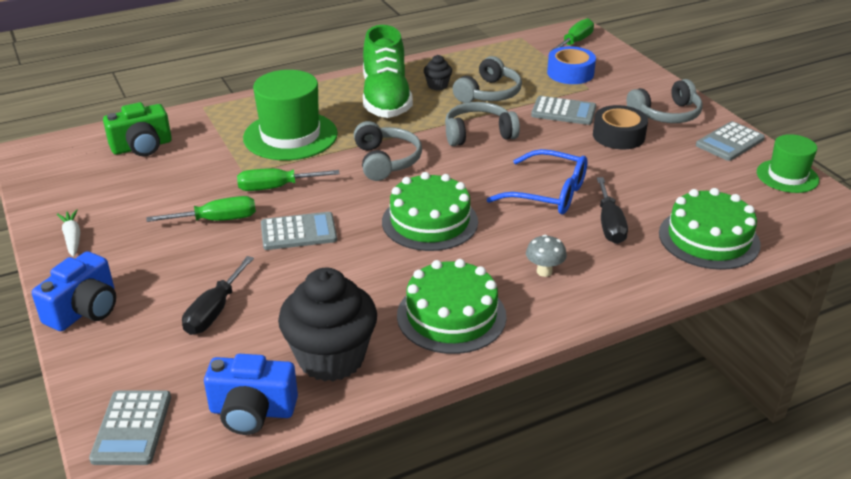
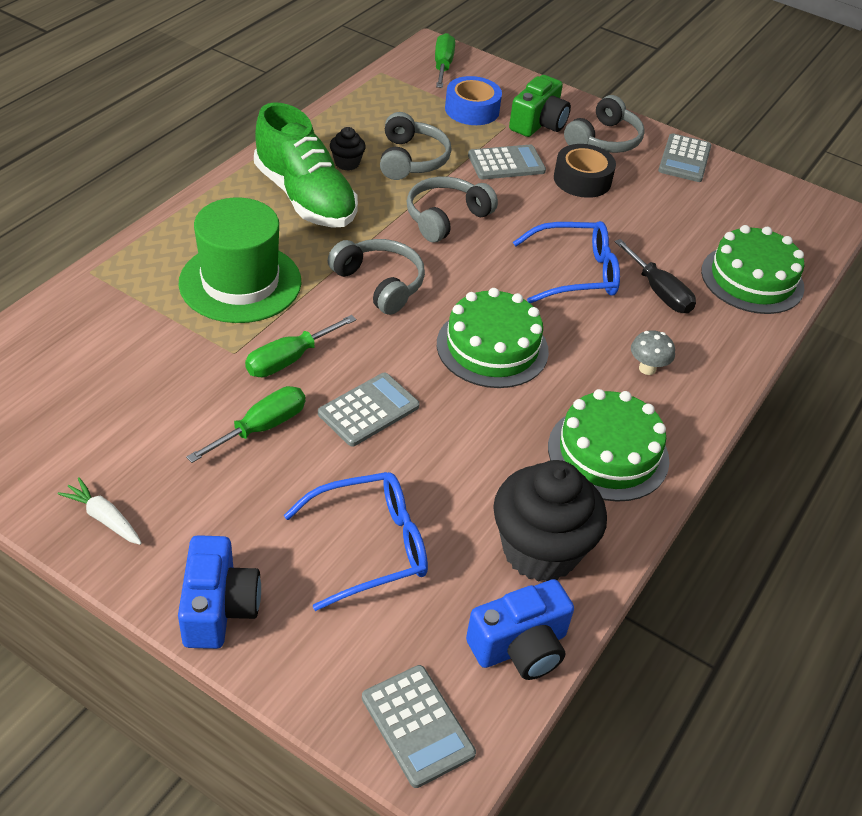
camera: 35 degrees left, 10 degrees up
green camera [103,102,172,156] -> green camera moved to [509,75,571,137]
black screwdriver [182,256,254,335] -> blue glasses [284,472,428,611]
green hat [757,134,819,193] -> none

